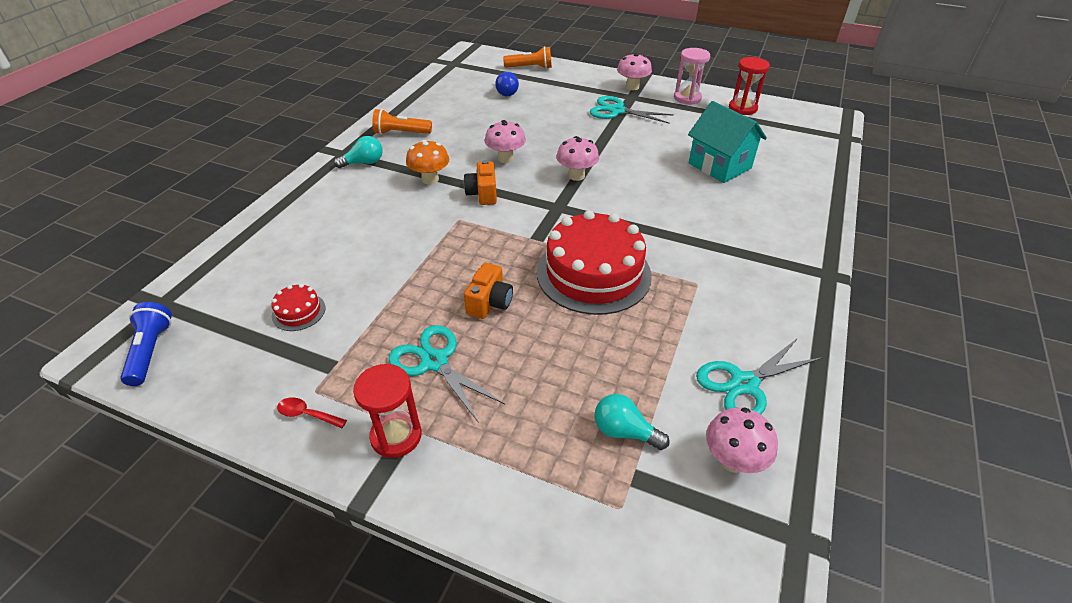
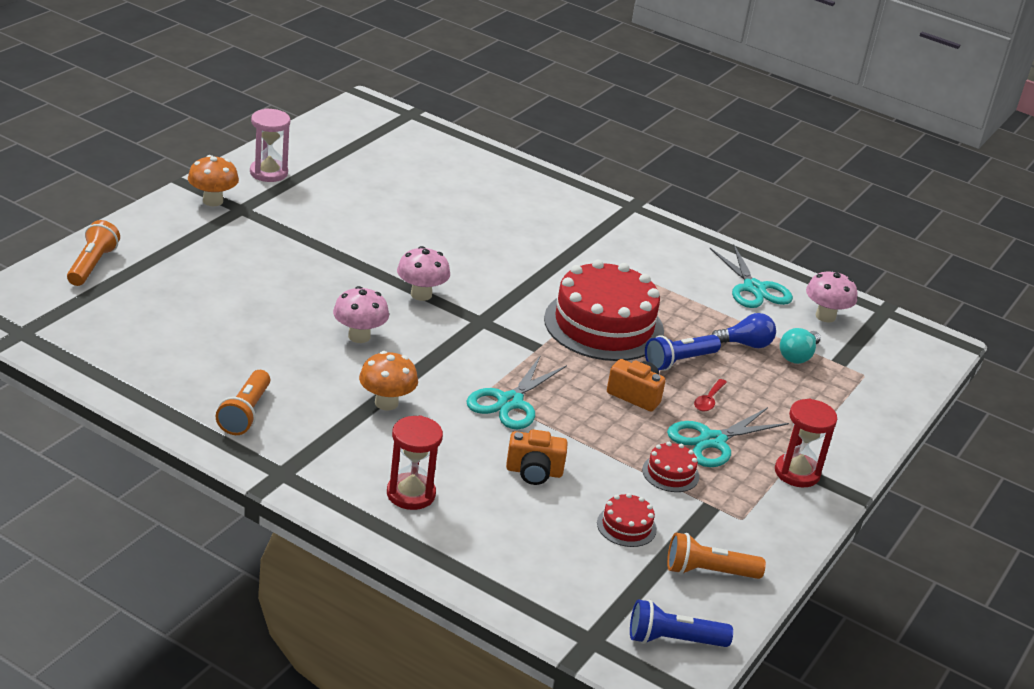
camera: 85 degrees left, 10 degrees down
red spoon [277,397,347,428] -> red spoon moved to [694,379,727,411]
turquoise light bulb [334,136,383,168] -> none
orange camera [464,160,497,205] -> orange camera moved to [506,429,568,485]
blue light bulb [495,72,519,96] -> blue light bulb moved to [711,313,776,348]
turquoise scissors [590,96,674,123] -> turquoise scissors moved to [467,356,567,429]
pink mushroom [617,53,652,90] -> orange mushroom [188,155,239,206]
turquoise house [688,101,767,183] -> none
red hourglass [729,57,770,115] -> red hourglass moved to [387,416,443,510]
none -> red cake [642,442,699,492]
none -> blue flashlight [645,335,721,371]
none -> orange flashlight [667,533,766,579]

